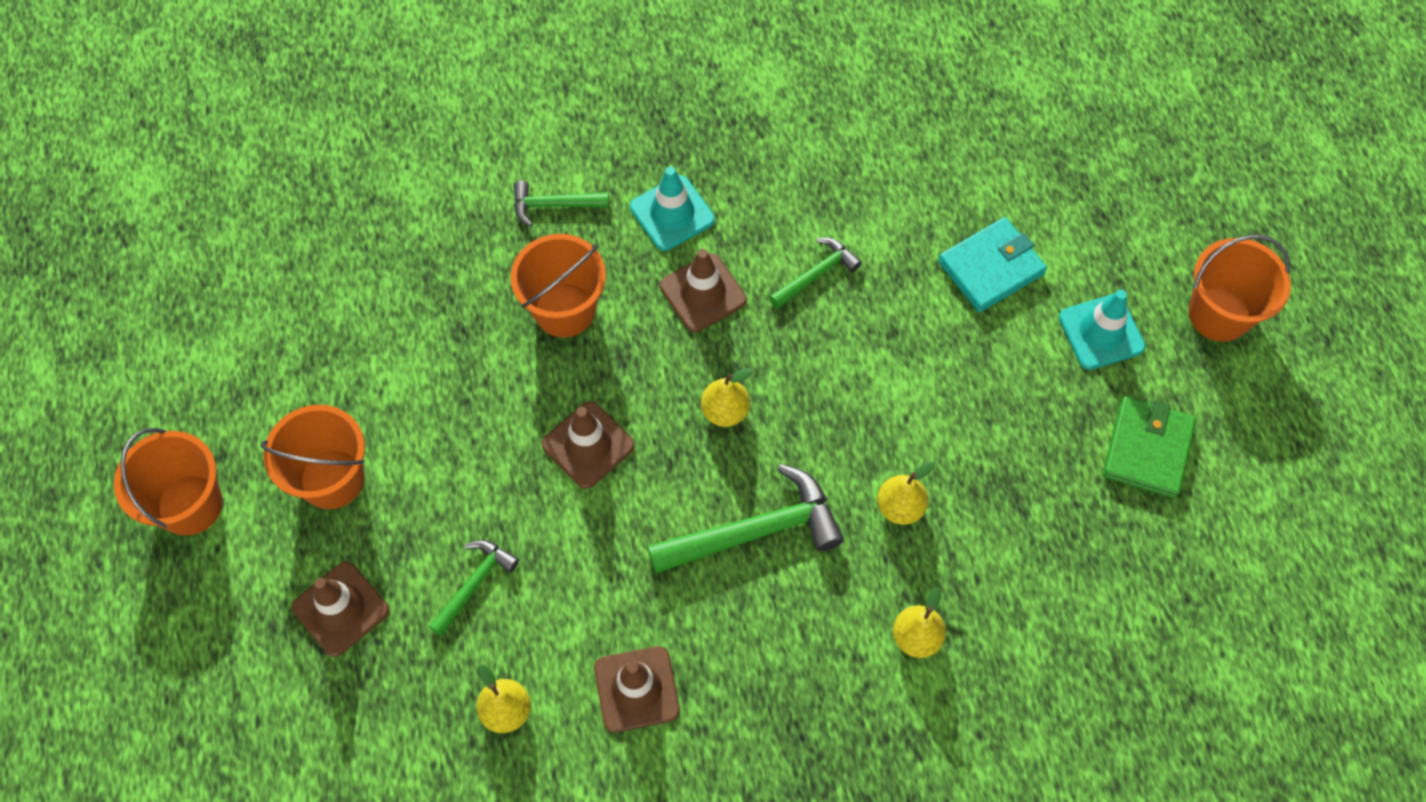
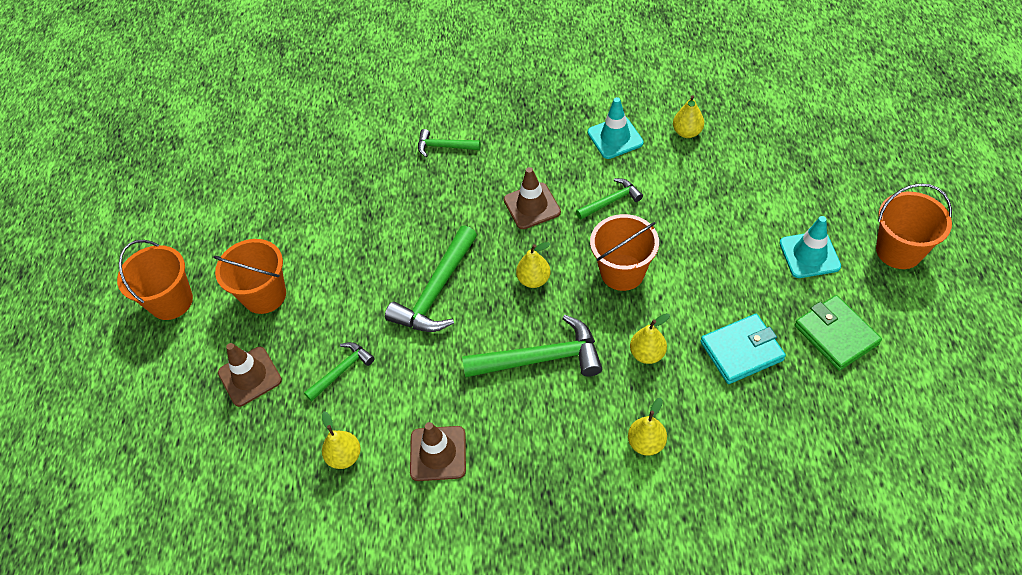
camera: 15 degrees right, 10 degrees down
orange bucket [510,234,606,338] -> orange bucket moved to [590,214,659,291]
brown traffic cone [542,401,635,489] -> green hammer [385,225,477,332]
turquoise traffic cone [630,167,715,251] -> turquoise traffic cone moved to [588,97,644,159]
turquoise wallet [938,217,1047,312] -> turquoise wallet moved to [700,314,786,384]
green wallet [1103,396,1196,498] -> green wallet turned 60 degrees counterclockwise [795,295,882,371]
none -> yellow pear [673,95,704,138]

